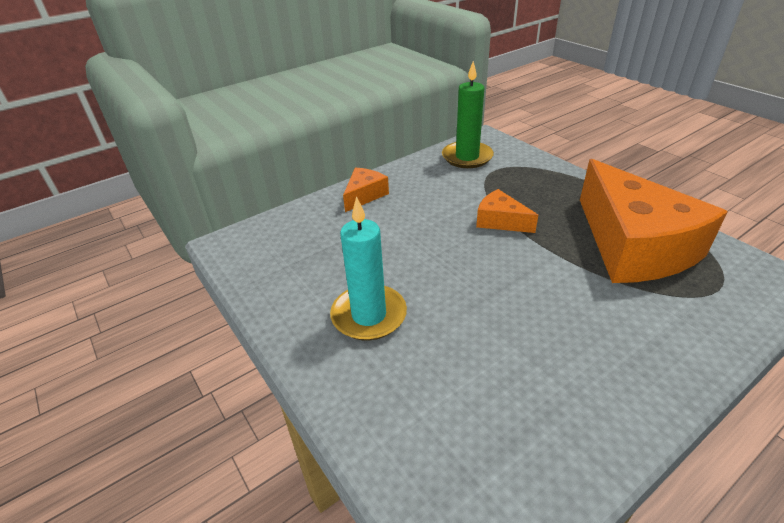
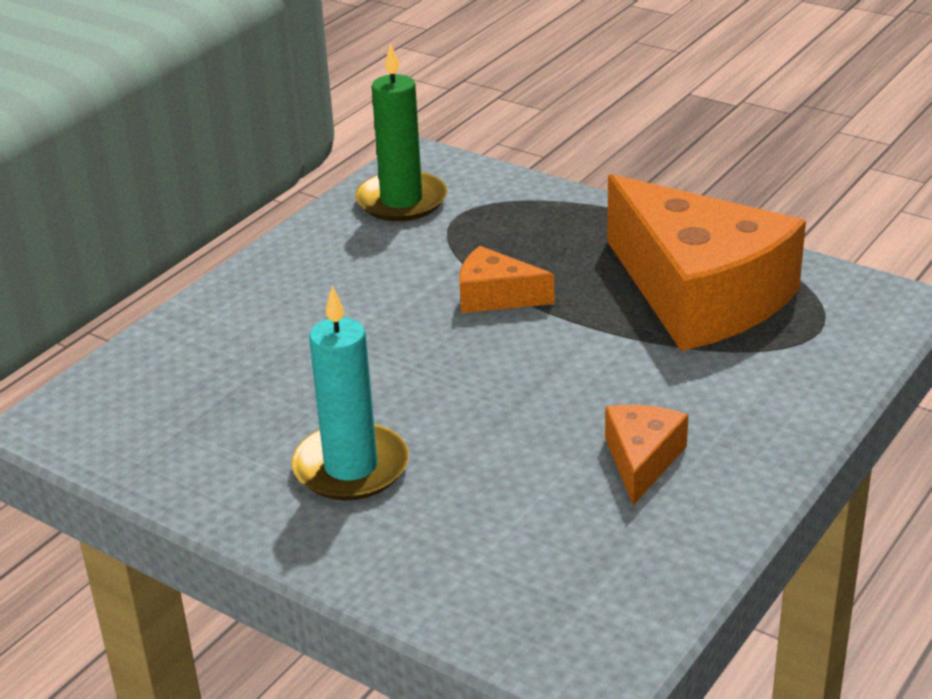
camera: 20 degrees left, 5 degrees down
orange cheese [343,168,389,212] -> orange cheese moved to [605,405,688,505]

